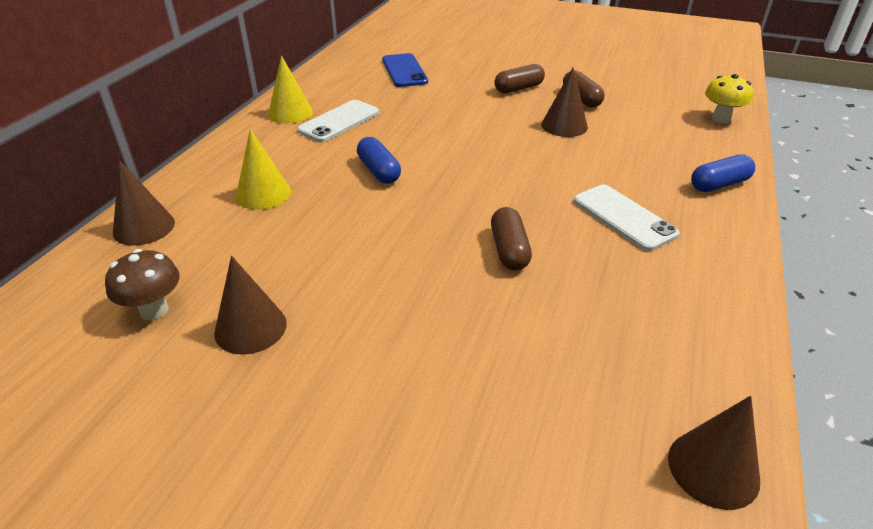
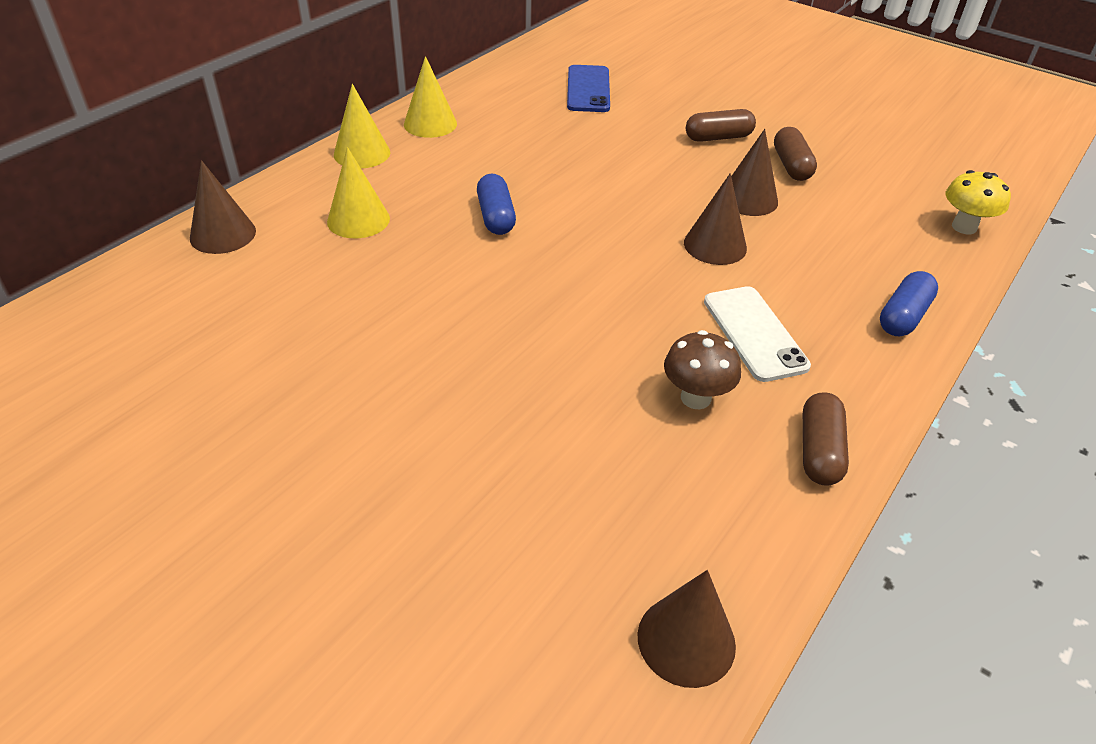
camera: 15 degrees right, 5 degrees up
brown mushroom [105,249,180,320] -> brown mushroom moved to [664,330,741,409]
brown cone [214,256,287,355] -> brown cone moved to [684,173,747,265]
white phone [297,100,379,142] -> none
brown capsule [491,207,532,270] -> brown capsule moved to [803,392,849,486]
blue capsule [691,155,755,192] -> blue capsule turned 45 degrees counterclockwise [880,271,938,336]
none -> yellow cone [334,84,390,168]

